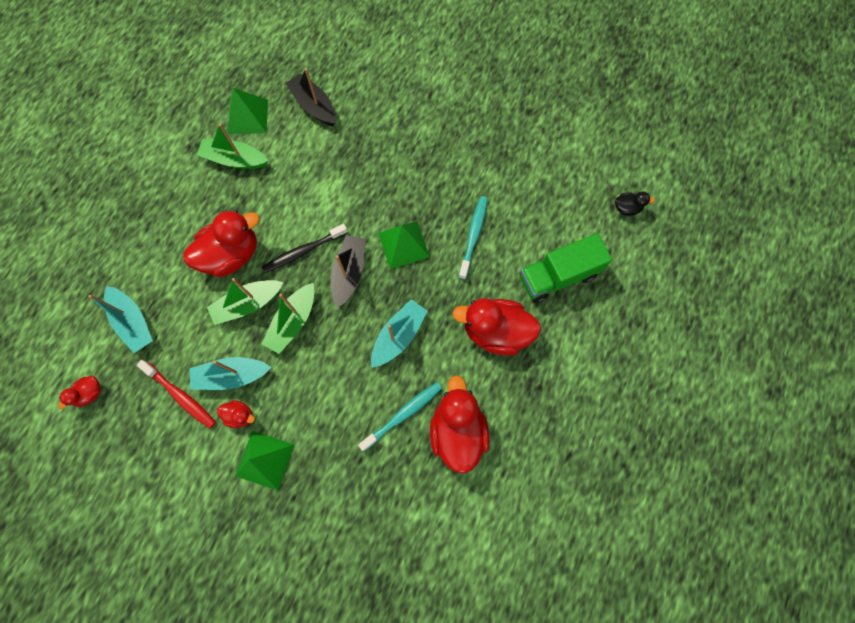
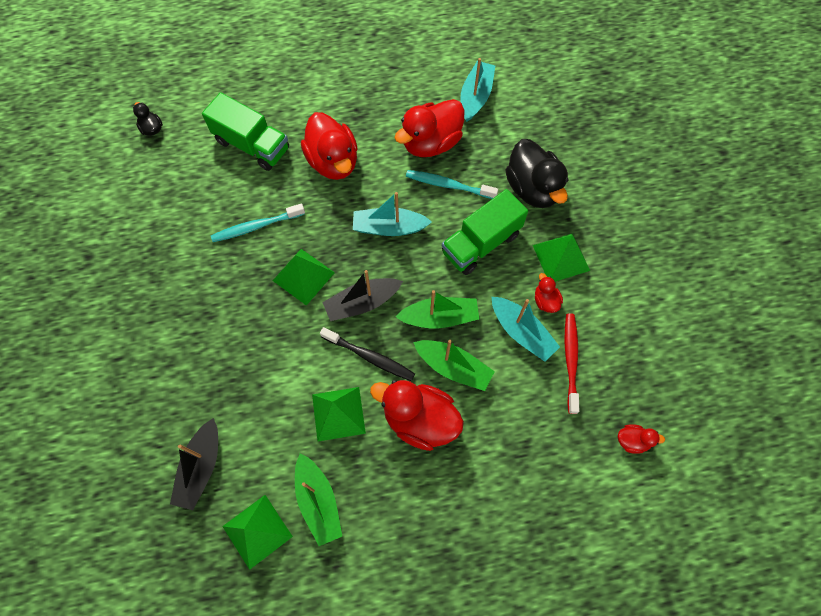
camera: 125 degrees left, 5 degrees down
turquoise boat [88,286,153,353] -> turquoise boat moved to [460,58,495,122]
none -> green pyramid [312,387,366,441]
none -> green truck [442,189,528,275]
none -> black duck [506,139,569,208]

